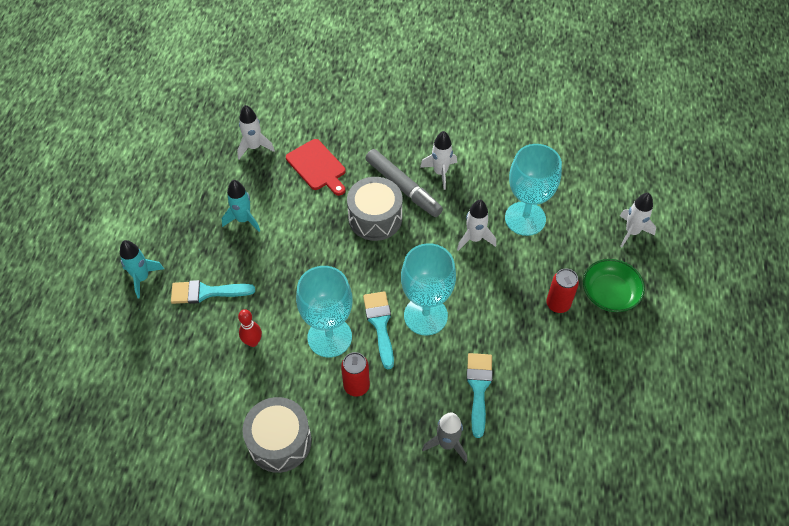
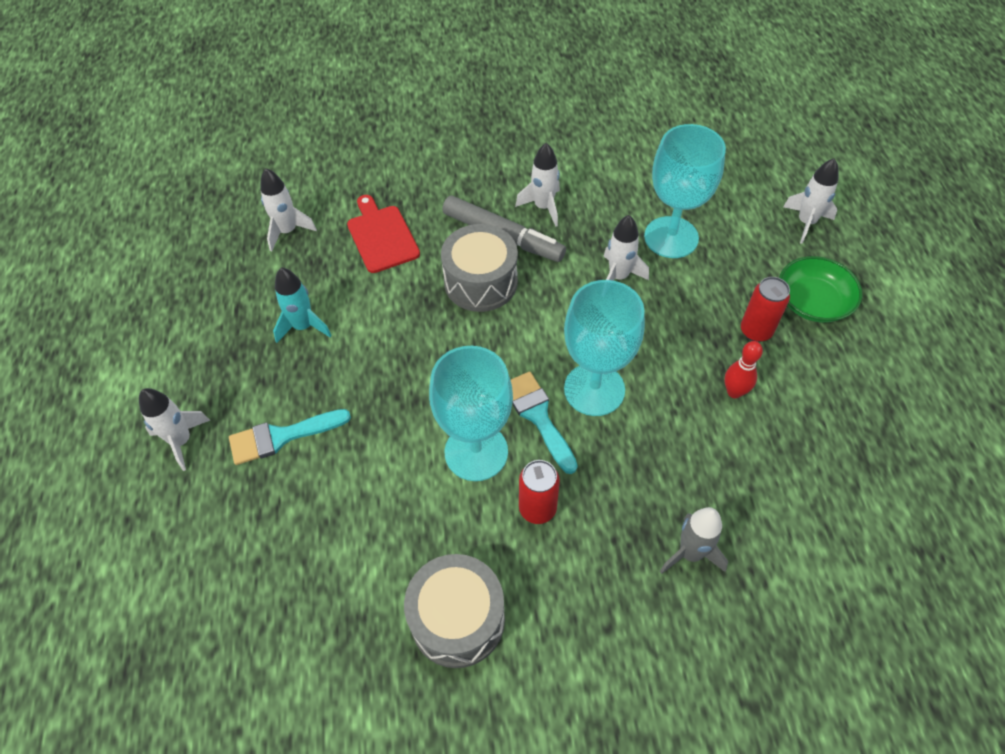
camera: 15 degrees left, 0 degrees up
turquoise rocket [120,240,164,298] -> white rocket [139,388,210,471]
red bowling pin [238,309,262,347] -> red bowling pin moved to [725,341,763,398]
red cutting board [286,139,346,196] -> red cutting board turned 150 degrees counterclockwise [347,195,420,273]
turquoise brush [467,353,493,438] -> none

